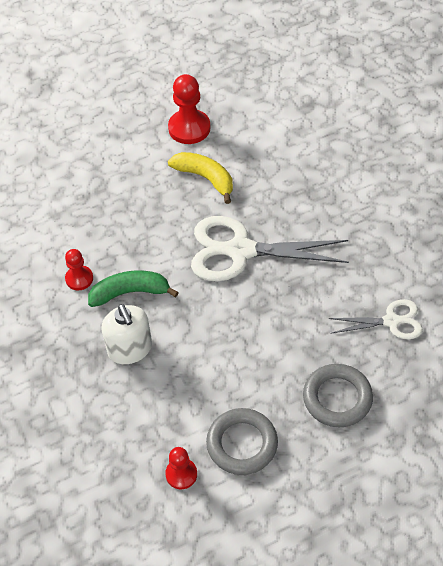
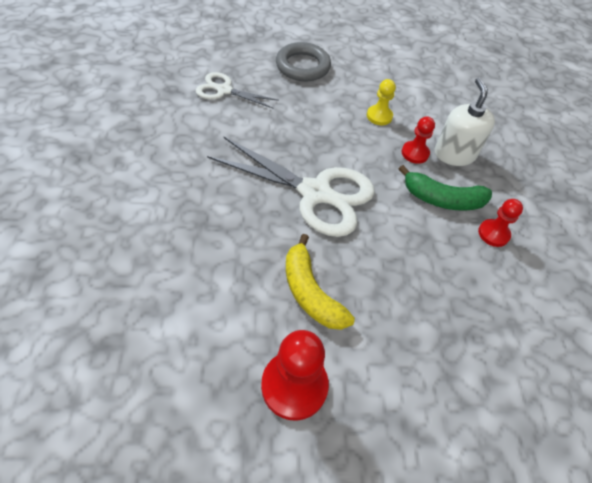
camera: 165 degrees left, 0 degrees up
red pawn [165,447,197,489] -> red pawn moved to [401,116,435,164]
grey ring [206,408,278,475] -> none
none -> yellow pawn [367,79,396,125]

